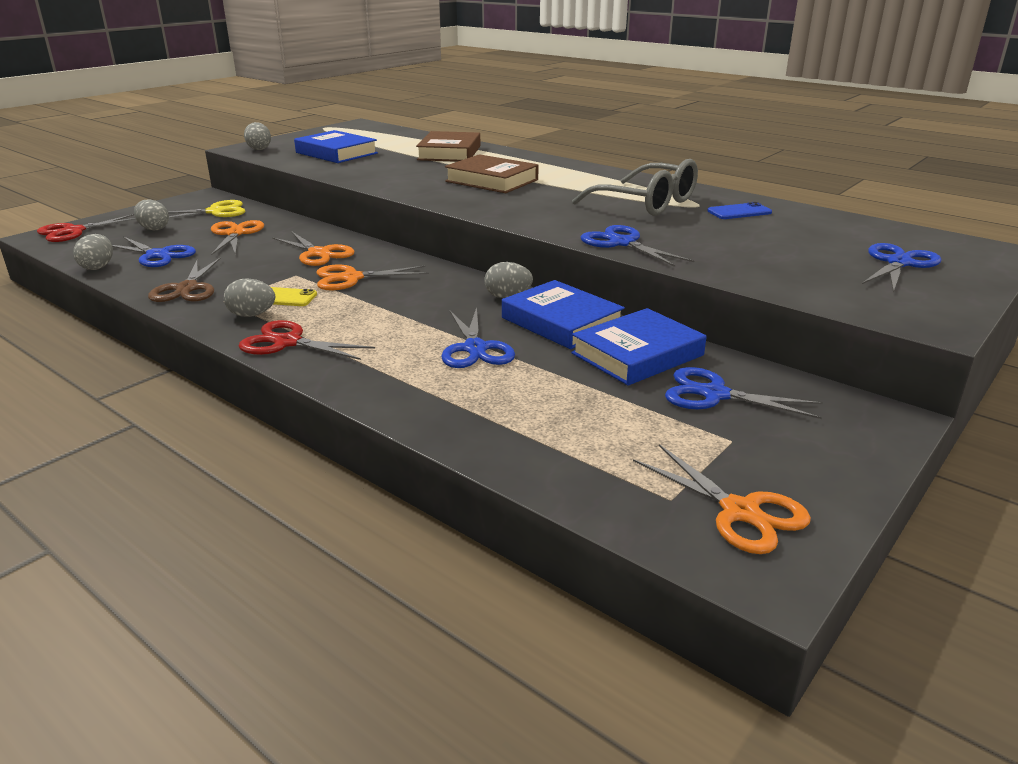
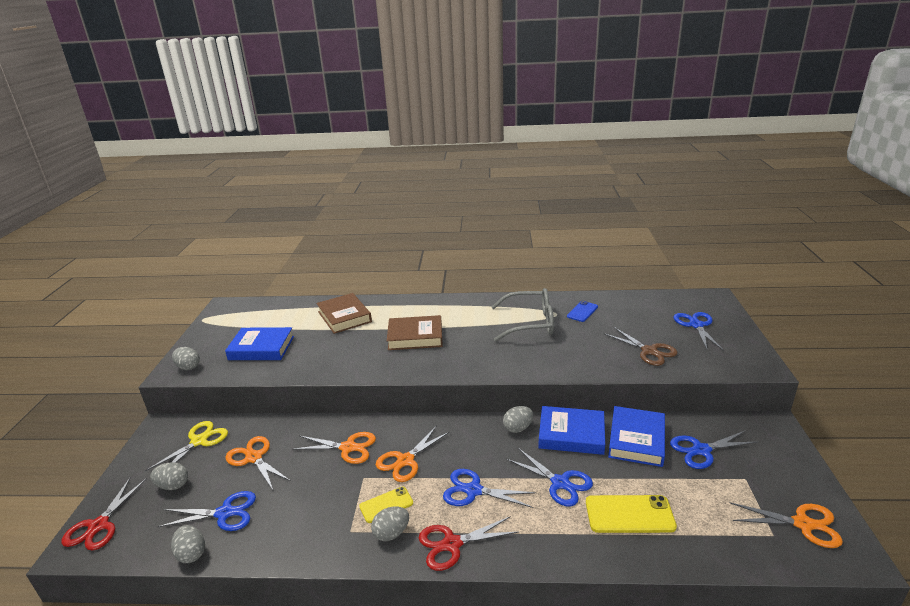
camera: 35 degrees left, 0 degrees up
brown scissors [148,257,221,302] -> brown scissors moved to [605,327,678,366]
blue scissors [581,225,694,267] -> blue scissors moved to [443,469,536,508]
none -> yellow phone [586,495,677,533]

